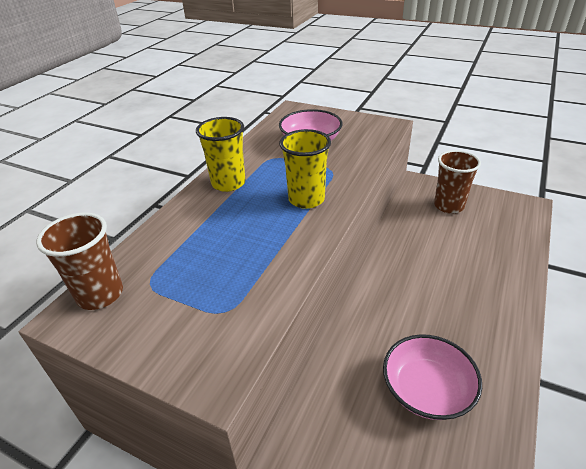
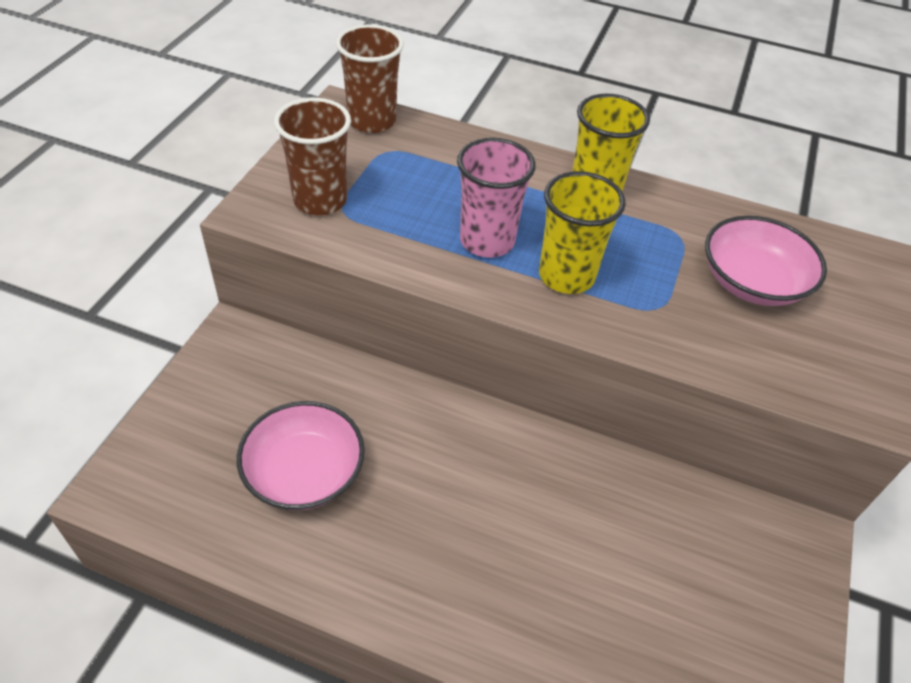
camera: 80 degrees right, 10 degrees up
brown cup [434,150,481,214] -> brown cup moved to [274,98,351,215]
none -> pink cup [457,138,536,258]

